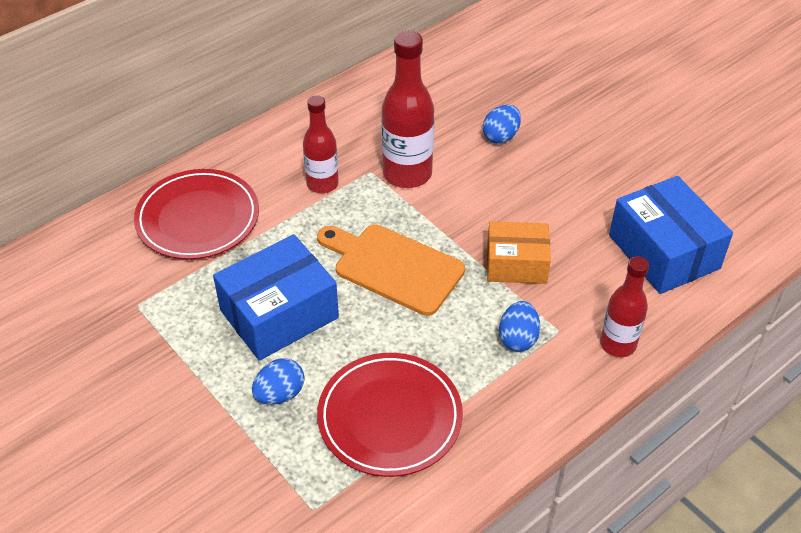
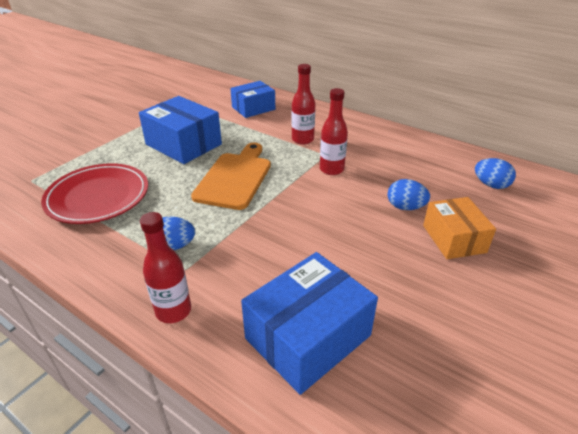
camera: 75 degrees right, 10 degrees down
red plate [134,169,259,260] -> blue box [230,81,275,118]
blue egg [252,358,305,405] -> blue egg moved to [475,158,516,189]
red bottle [381,31,434,188] -> red bottle [320,88,348,175], size x0.65
orange box [487,221,551,284] -> orange box moved to [423,197,496,259]

